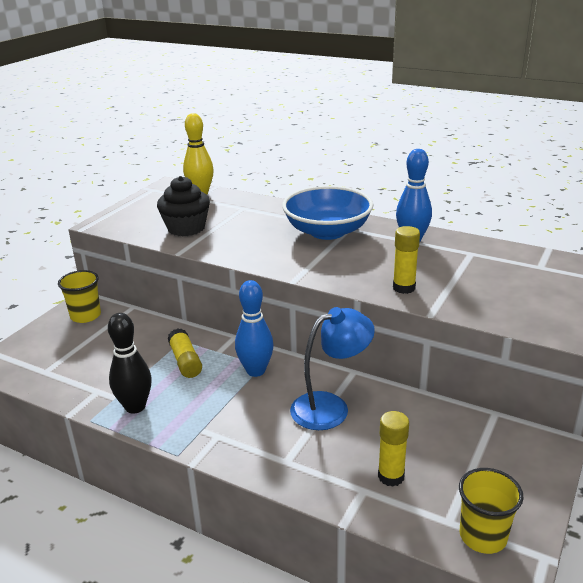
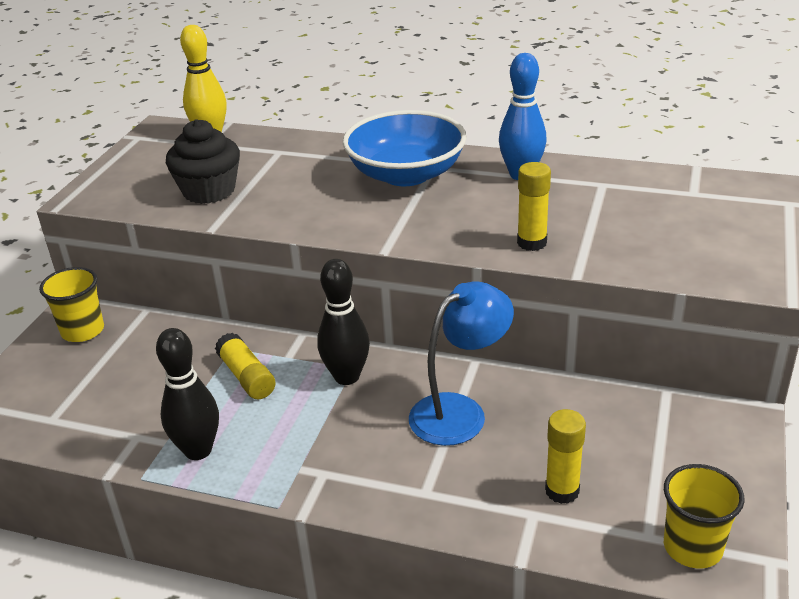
camera: 10 degrees left, 5 degrees up
blue bowling pin [235,280,274,377] -> black bowling pin [317,259,370,385]

